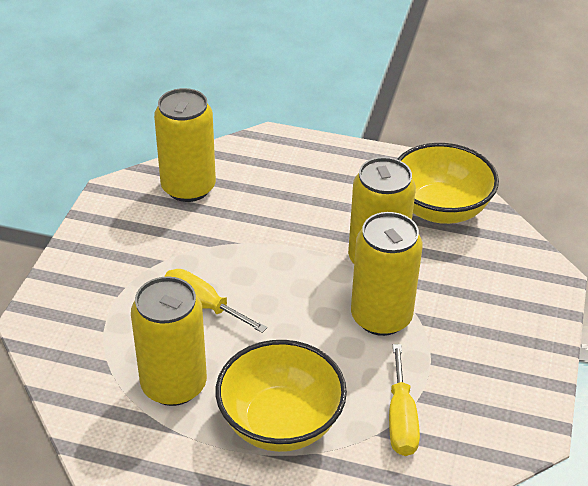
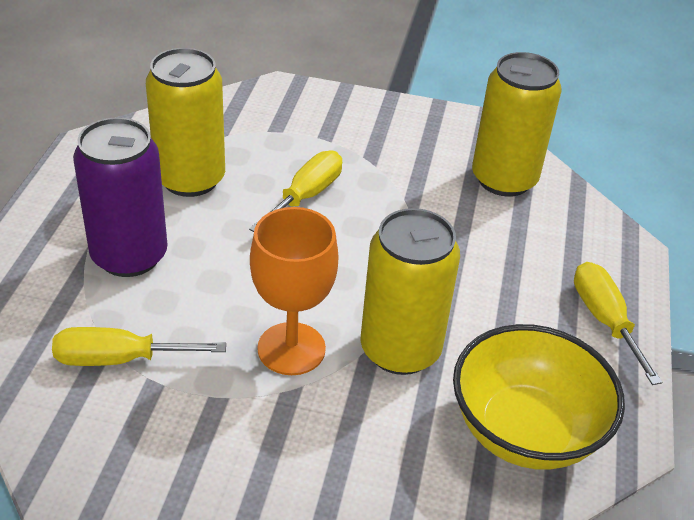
camera: 85 degrees right, 0 degrees up
yellow bowl [216,340,347,452] -> purple can [73,117,168,277]
yellow can [351,212,423,336] -> orange goblet [250,207,339,375]
none -> yellow screwdriver [574,262,663,385]

